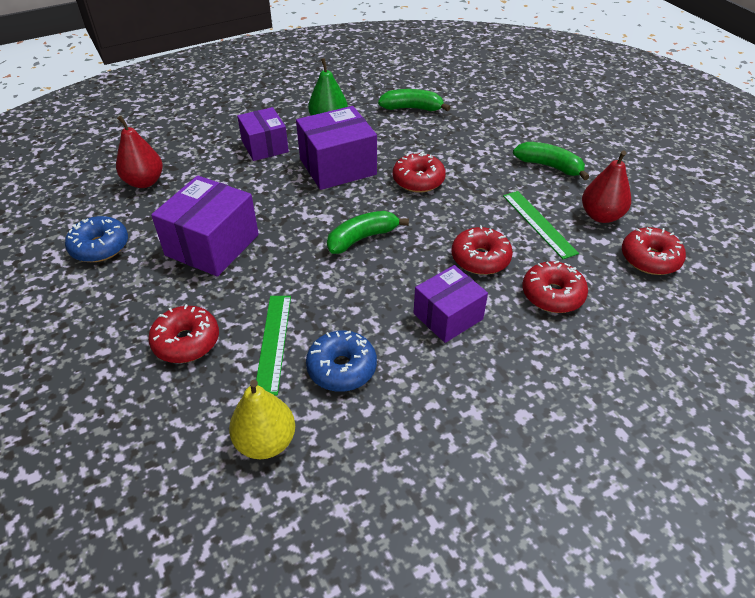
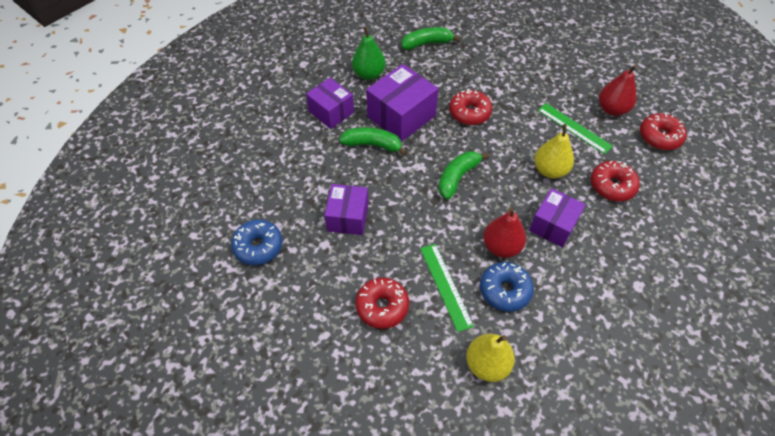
camera: 20 degrees left, 10 degrees up
red pear [116,116,163,188] -> red pear moved to [483,207,526,258]
purple box [151,175,259,277] -> purple box [324,184,368,235], size x0.67
red donut [452,225,513,275] -> yellow pear [534,124,574,178]
green banana [513,142,589,180] -> green banana moved to [339,127,407,156]

